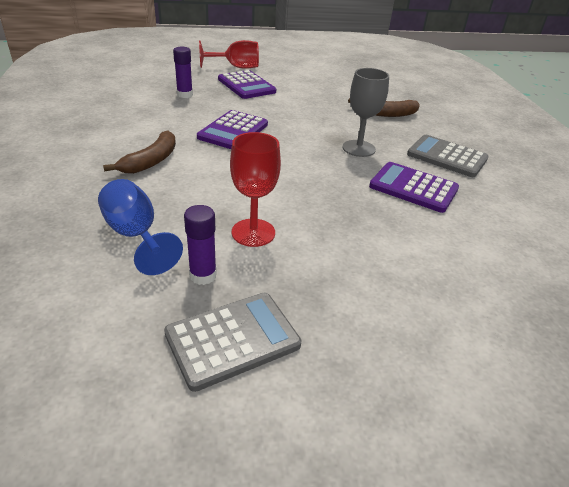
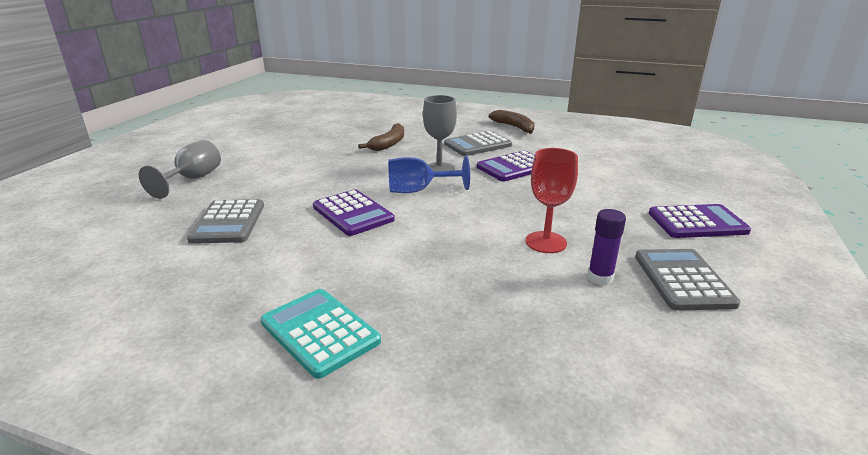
camera: 60 degrees left, 10 degrees down
blue goblet [98,179,183,275] -> blue goblet moved to [388,156,470,193]
brown banana [103,130,176,174] -> brown banana moved to [489,110,535,134]
purple glue stick [173,46,193,98] -> grey calculator [187,199,264,244]
red goblet [199,40,259,69] -> grey goblet [139,140,221,199]
purple calculator [218,70,276,99] -> purple calculator moved to [649,204,751,238]
none -> turquoise calculator [261,289,381,379]

